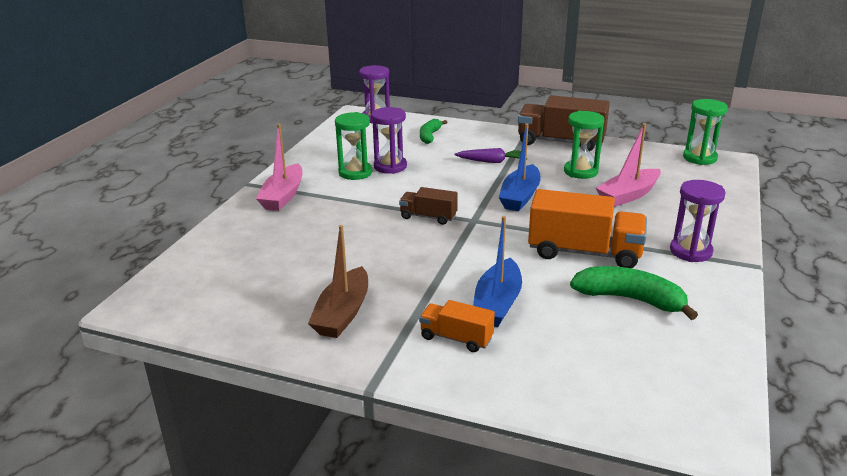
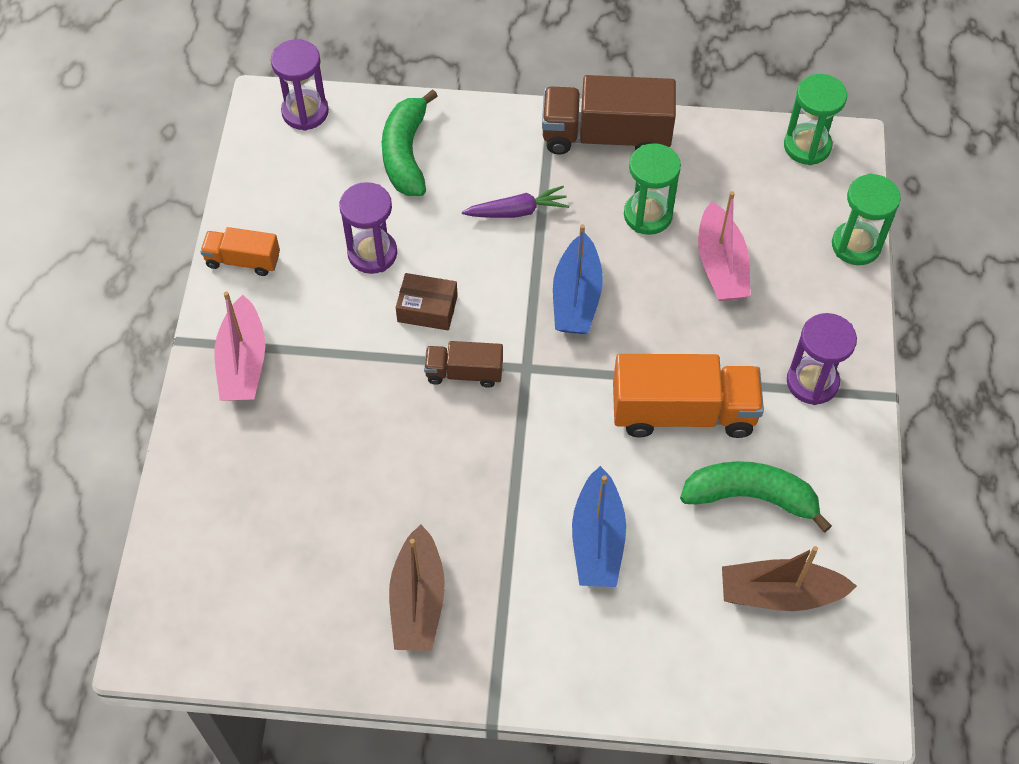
camera: 15 degrees left, 30 degrees up
green hourglass [335,112,372,180] -> green hourglass moved to [832,173,901,265]
orange truck [419,300,495,352] -> orange truck moved to [200,227,280,276]
green banana [420,119,448,144] -> green banana [382,89,438,196], size x1.60
pink boat [596,123,661,207] -> pink boat turned 45 degrees counterclockwise [698,191,751,301]
none -> brown box [396,273,458,330]
none -> brown boat [722,546,857,611]

